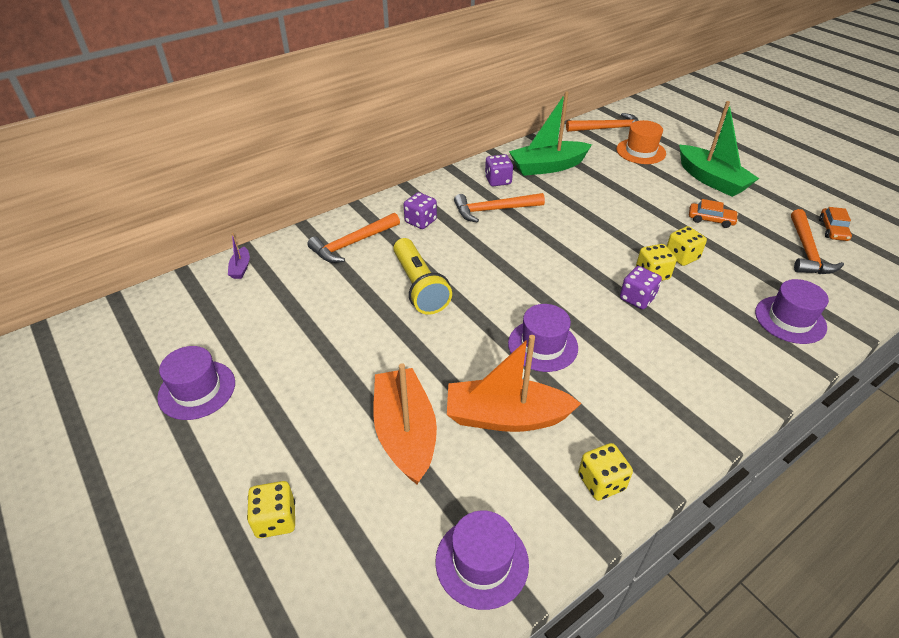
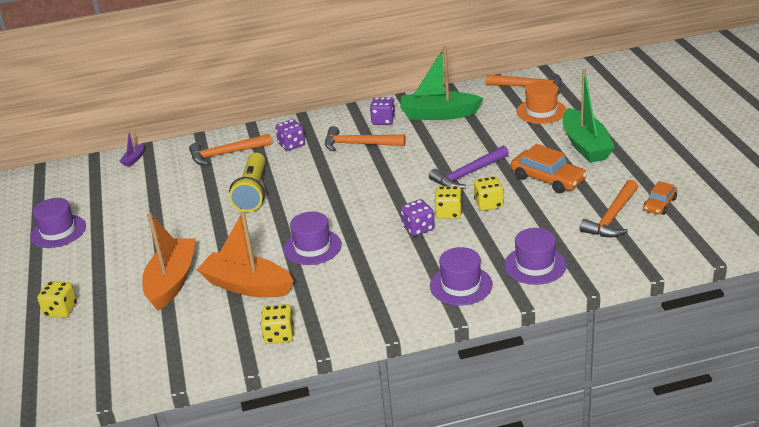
camera: 25 degrees right, 10 degrees down
purple hat [435,510,529,610] -> purple hat moved to [430,247,493,306]
orange car [689,199,738,228] -> orange car [511,144,587,193], size x1.66
none -> purple hammer [429,146,509,189]

